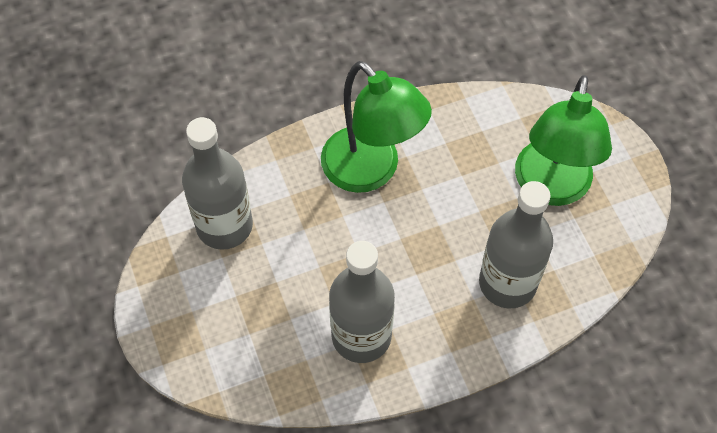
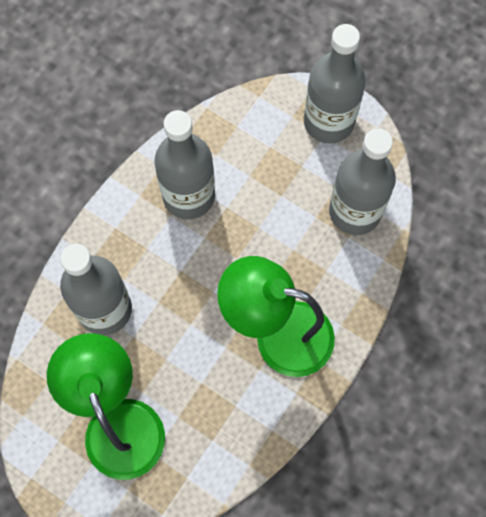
camera: 145 degrees right, 10 degrees up
none -> grey bottle [304,24,366,144]

